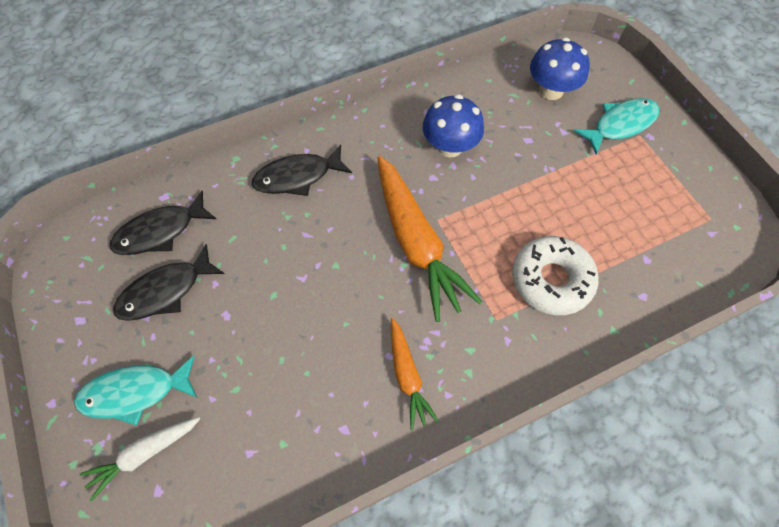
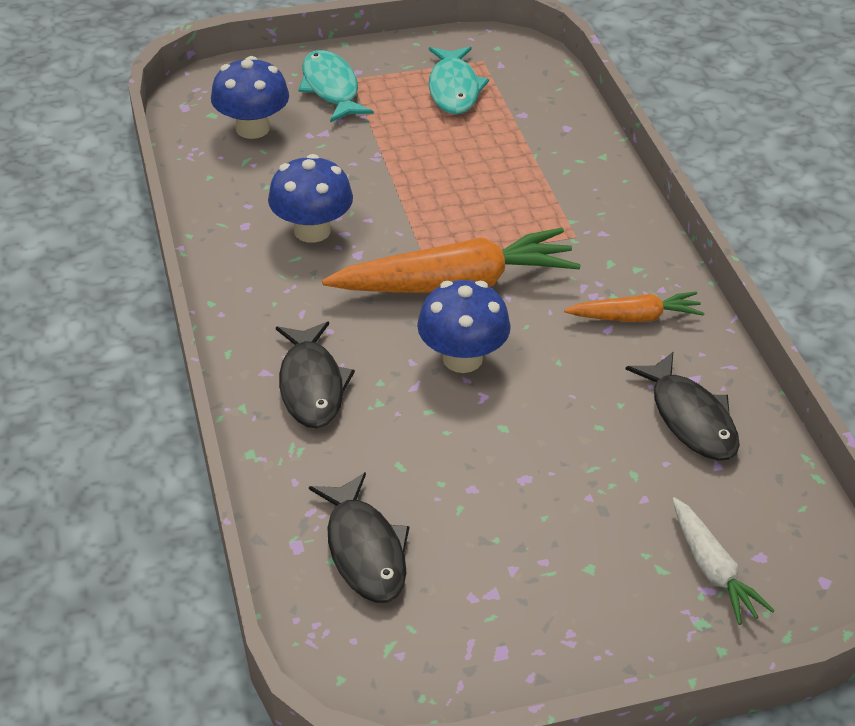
camera: 80 degrees left, 20 degrees down
turquoise fish [74,356,197,426] -> turquoise fish moved to [429,47,489,114]
black fish [113,244,224,321] -> black fish moved to [626,352,740,461]
white donut [512,236,599,315] -> none
none -> blue mushroom [417,280,511,373]

